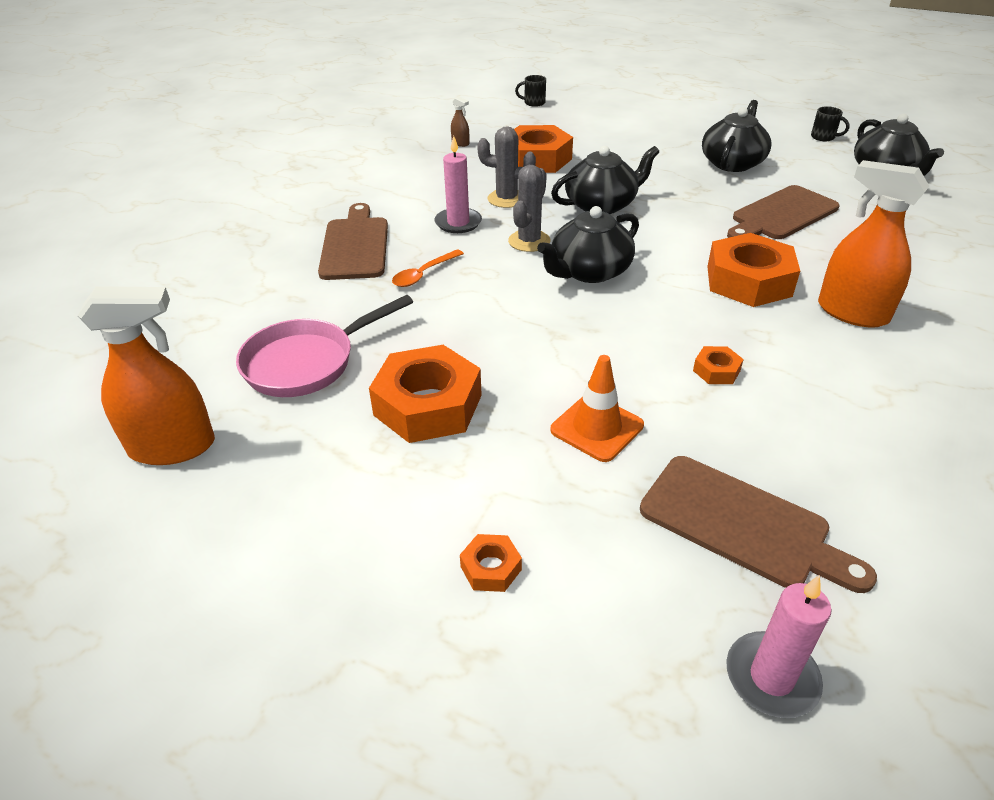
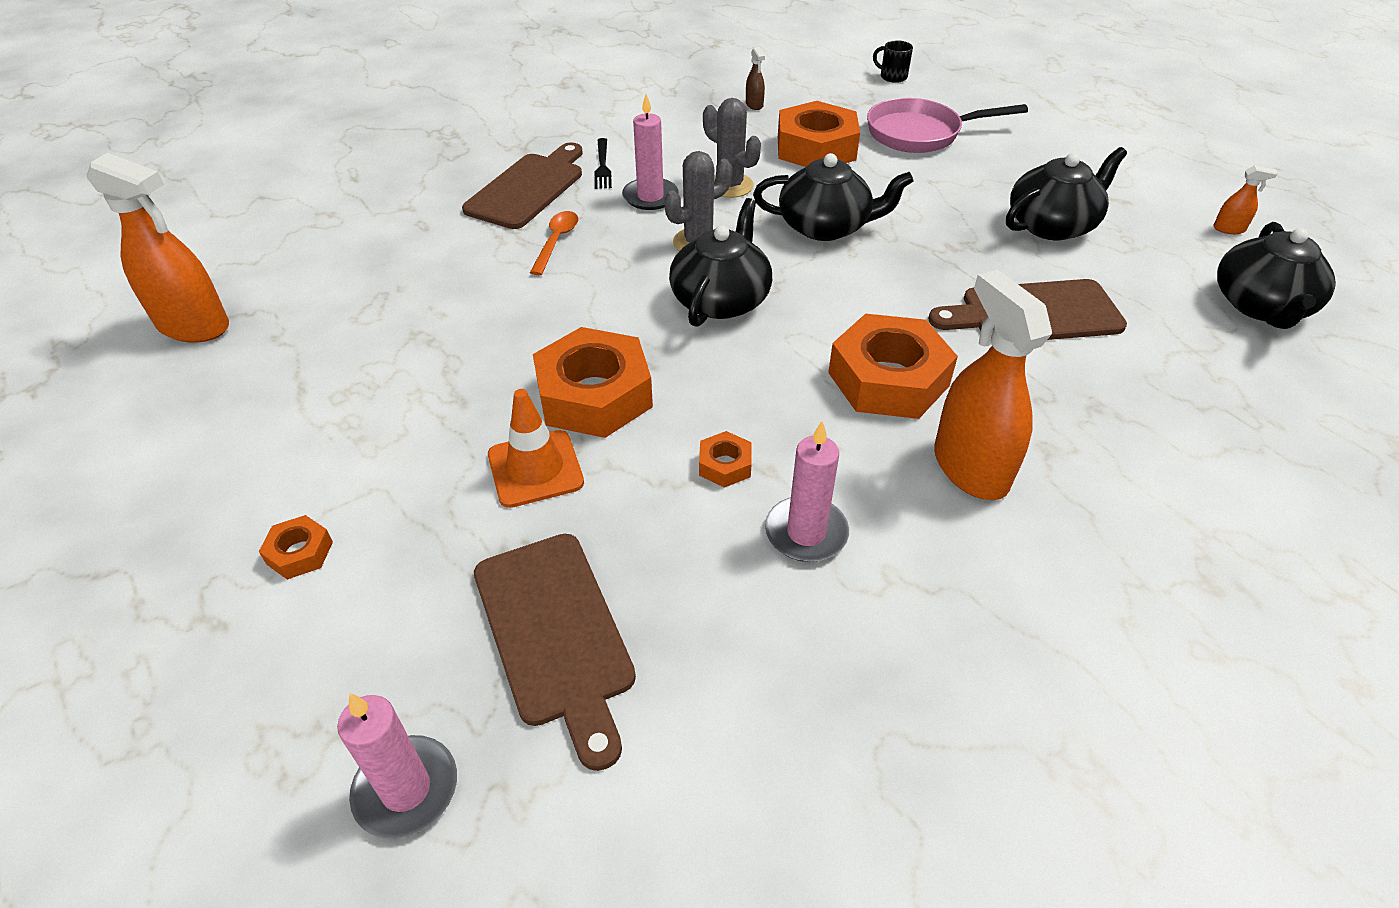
camera: 30 degrees right, 5 degrees up
pink pan [236,295,413,397] -> pink pan moved to [867,98,1028,153]
orange nut [369,345,482,443] -> orange nut moved to [533,327,653,438]
orange spoon [392,249,464,287] -> orange spoon turned 120 degrees clockwise [530,211,578,275]
black teapot [537,206,639,283] -> black teapot turned 120 degrees clockwise [669,198,772,327]
black mug [811,106,850,141] -> orange spray bottle [1213,165,1277,234]
none -> black fork [595,138,612,189]
none -> pink candle [765,421,849,562]

